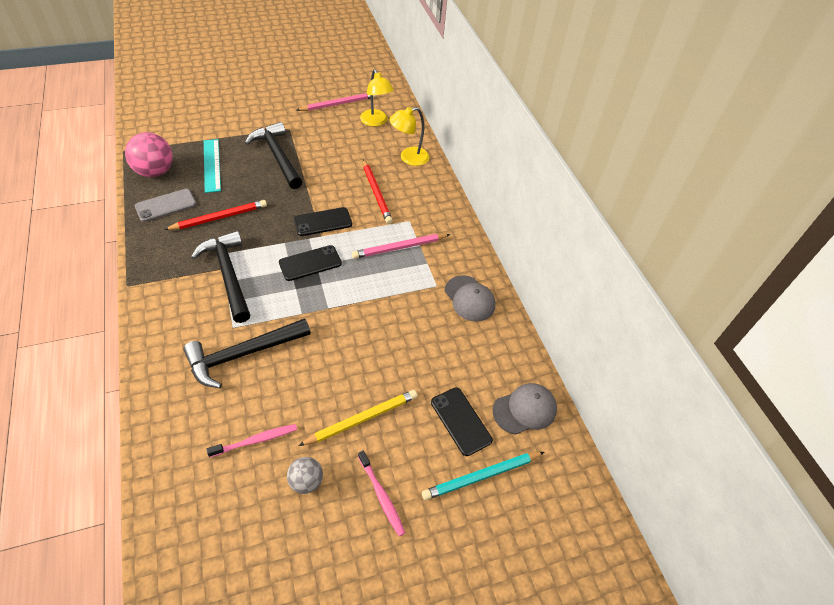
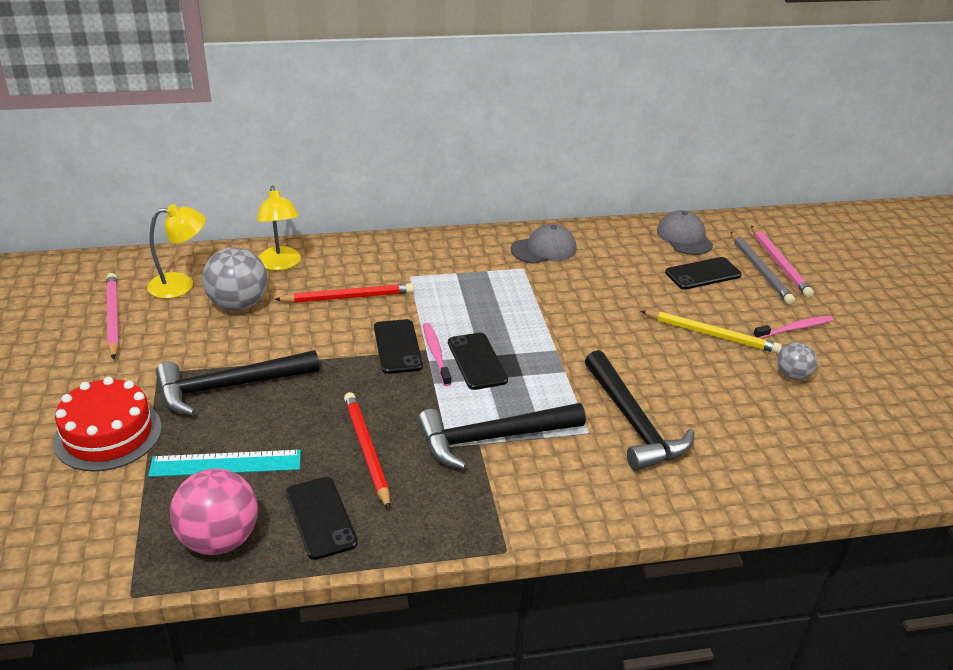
camera: 80 degrees left, 15 degrees down
grey phone [135,189,196,222] -> black phone [286,477,358,560]
pink toothbrush [206,424,297,458] -> pink toothbrush moved to [423,323,451,386]
yellow pencil [298,390,417,446] -> yellow pencil turned 135 degrees clockwise [641,310,782,354]
pink pencil [352,234,450,259] -> pink pencil moved to [751,226,814,297]
turquoise pencil [422,452,544,500] -> grey pencil [731,232,795,304]
none -> red cake [53,377,162,472]
none -> grey ball [202,247,268,311]

